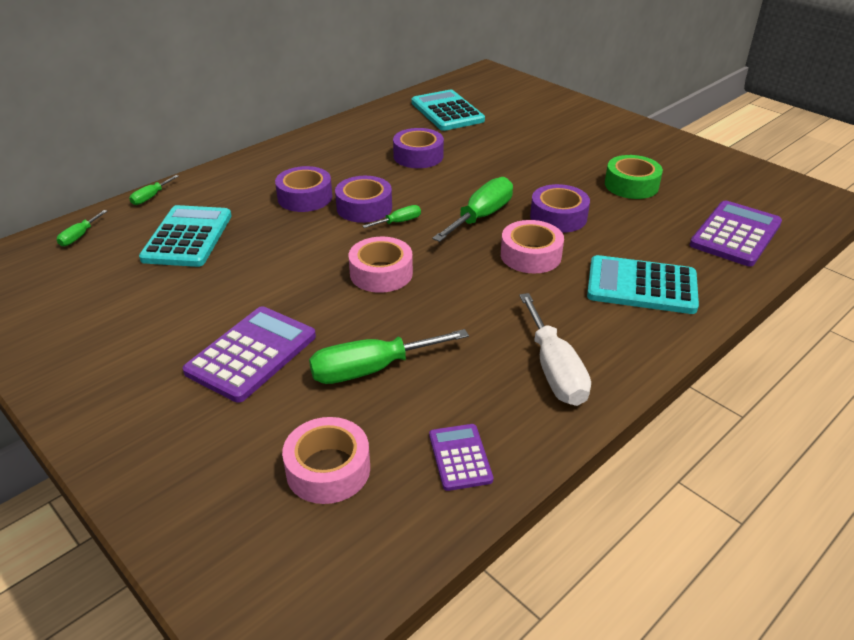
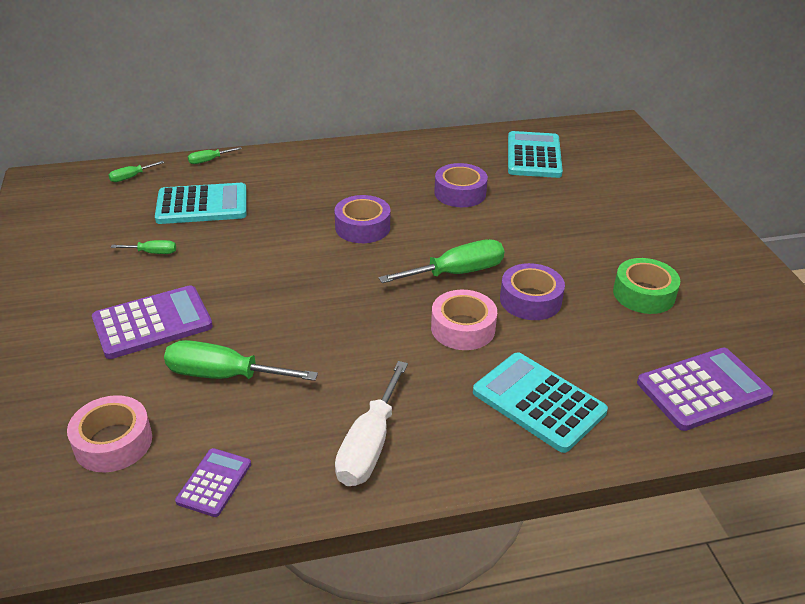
camera: 30 degrees right, 0 degrees up
turquoise calculator [139,205,232,267] -> turquoise calculator turned 45 degrees clockwise [155,183,247,224]
purple tape [275,166,332,212] -> none
pink tape [349,236,413,293] -> none
green screwdriver [363,205,421,228] -> green screwdriver moved to [110,240,176,254]

